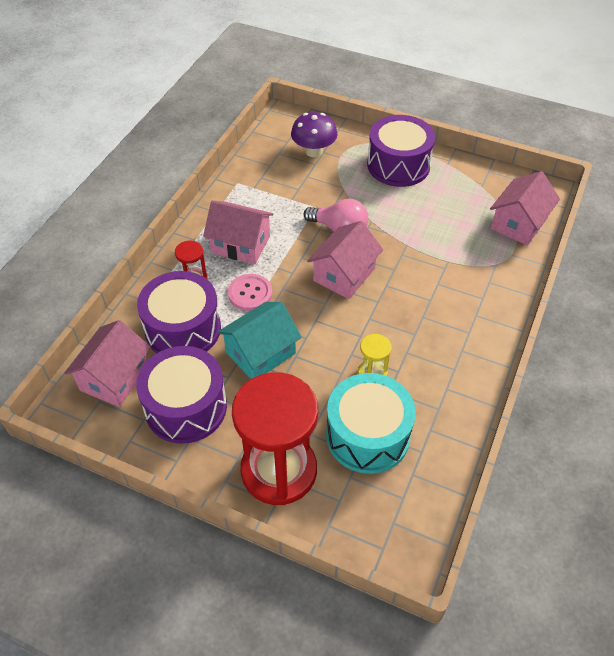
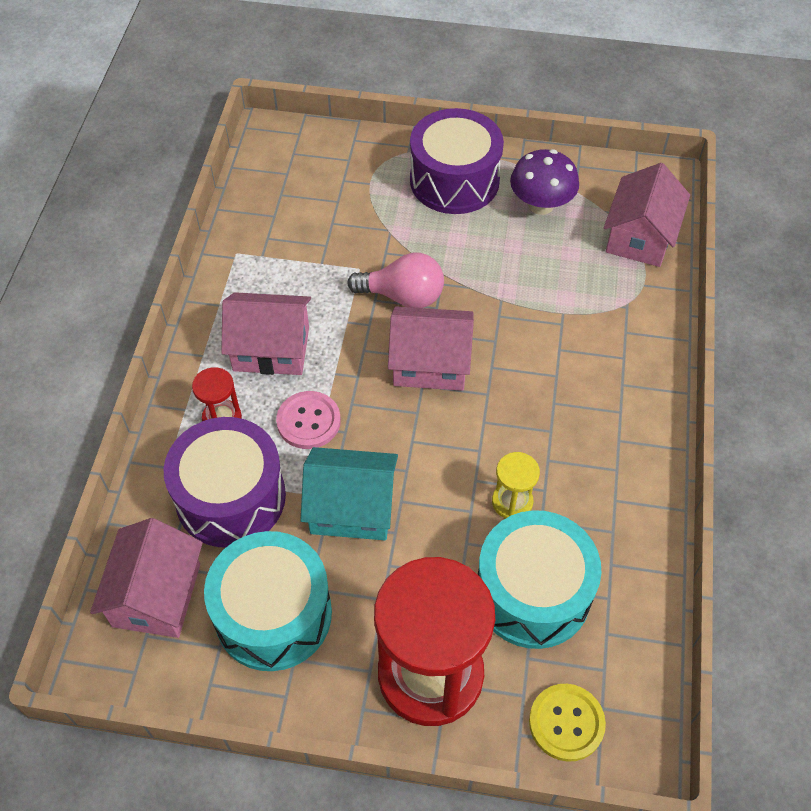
camera: 15 degrees left, 5 degrees up
purple drum [136,346,227,444] -> turquoise drum [204,531,332,671]
turquoise house [217,302,302,379] -> turquoise house turned 60 degrees clockwise [300,447,398,540]
purple mushroom [291,112,337,157] -> purple mushroom moved to [510,149,579,215]
pink house [307,221,383,299] -> pink house turned 75 degrees clockwise [388,306,474,391]
none -> yellow button [529,684,606,762]

